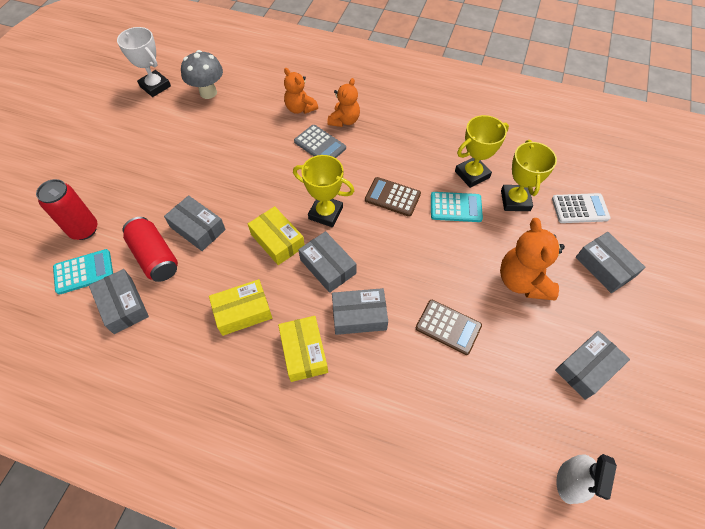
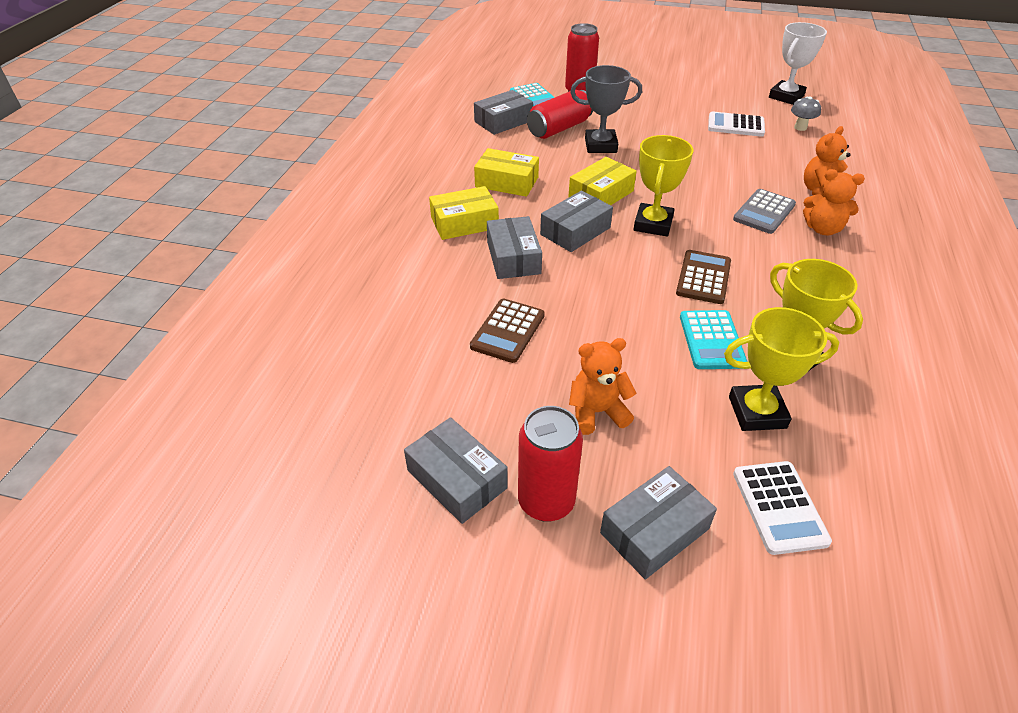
camera: 85 degrees right, 15 degrees down
grey box [164,195,226,251] -> grey trophy [570,65,642,153]
grey mushroom [181,50,223,99] -> grey mushroom [791,97,821,131], size x0.57
yellow box [209,279,272,336] -> yellow box turned 45 degrees counterclockwise [474,148,539,197]
orange teddy bear [500,218,565,301] -> orange teddy bear [569,338,637,435], size x0.66
white spray bottle [556,454,617,504] -> none
none -> red can [518,406,583,522]
none -> white calculator [708,112,765,137]

